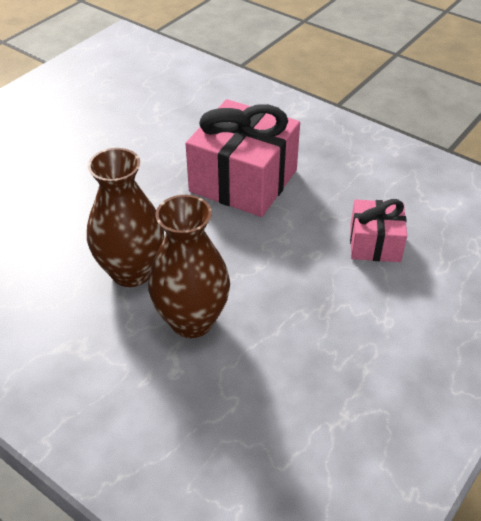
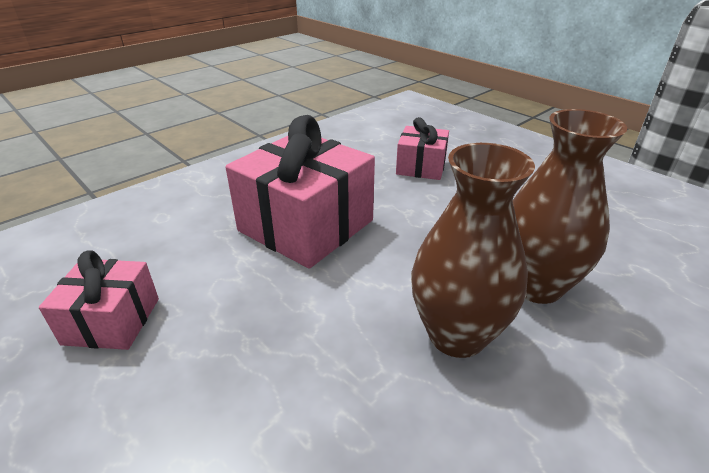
camera: 80 degrees left, 10 degrees down
none -> pink gift [39,250,159,350]

